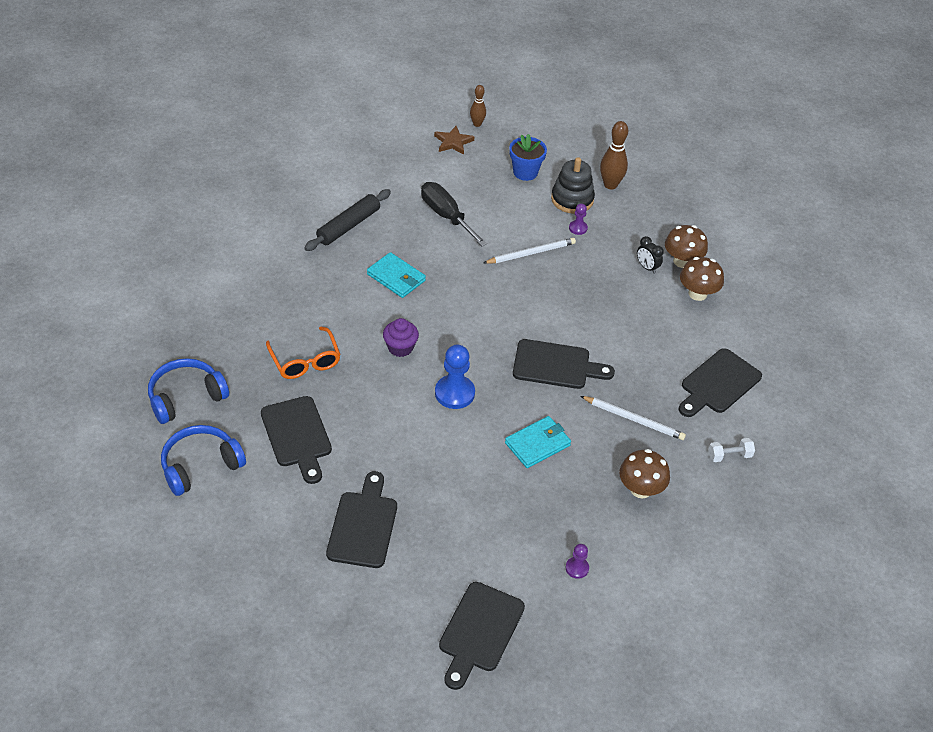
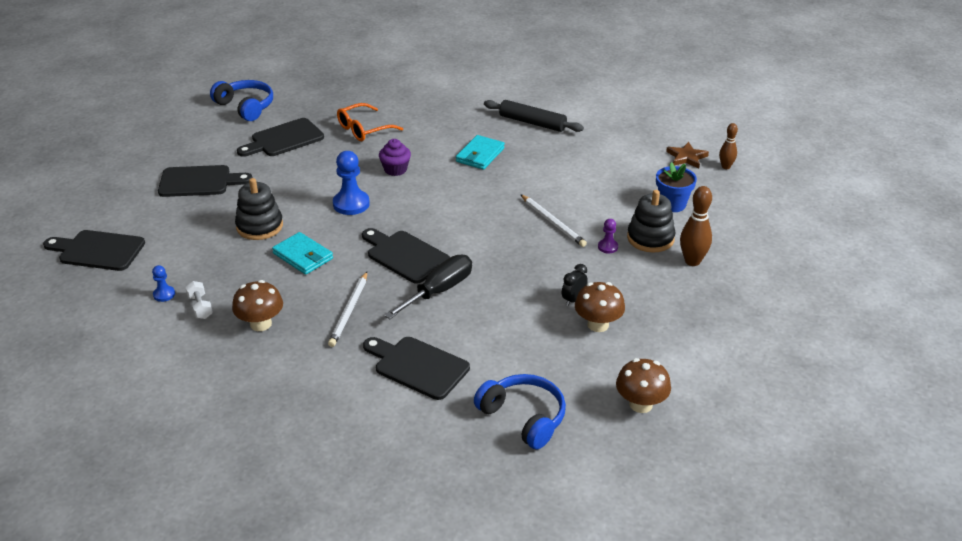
camera: 80 degrees right, 10 degrees down
blue headphones [148,358,229,424] -> blue headphones moved to [474,374,566,449]
black screwdriver [421,182,487,246] -> black screwdriver moved to [384,255,472,319]
black cutting board [513,339,615,389] -> black cutting board turned 135 degrees clockwise [362,228,450,284]
purple pawn [566,544,589,579] -> blue pawn [152,265,175,302]
brown mushroom [680,257,724,301] -> brown mushroom moved to [616,358,671,413]
white dumbbell [708,438,755,462] -> white dumbbell moved to [185,281,213,319]
none -> black stacking toy [235,178,283,240]

